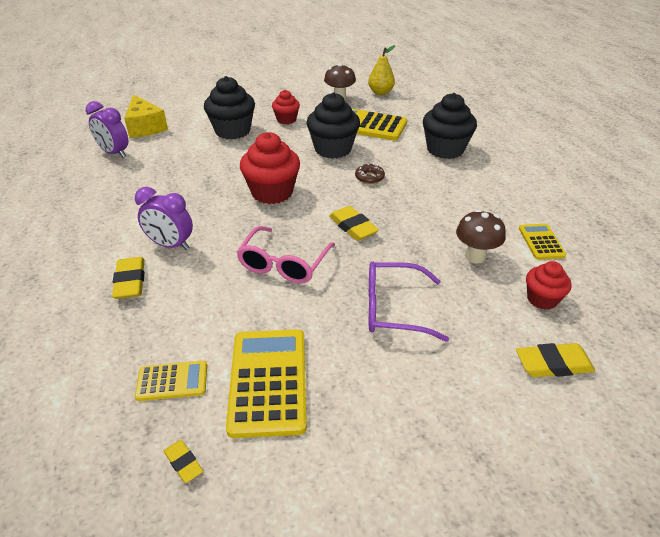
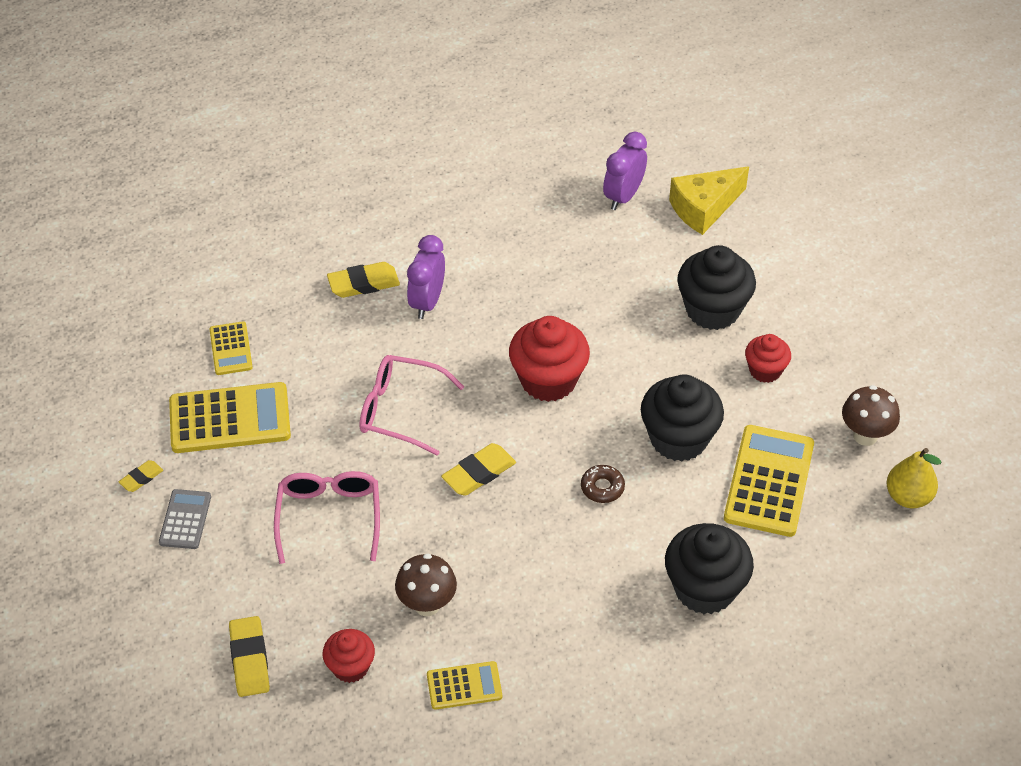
camera: 85 degrees right, 10 degrees up
yellow eraser [164,440,203,483] -> yellow eraser moved to [119,460,163,492]
purple glasses [369,262,449,342] -> pink glasses [274,471,380,564]
none -> grey calculator [159,489,211,549]

